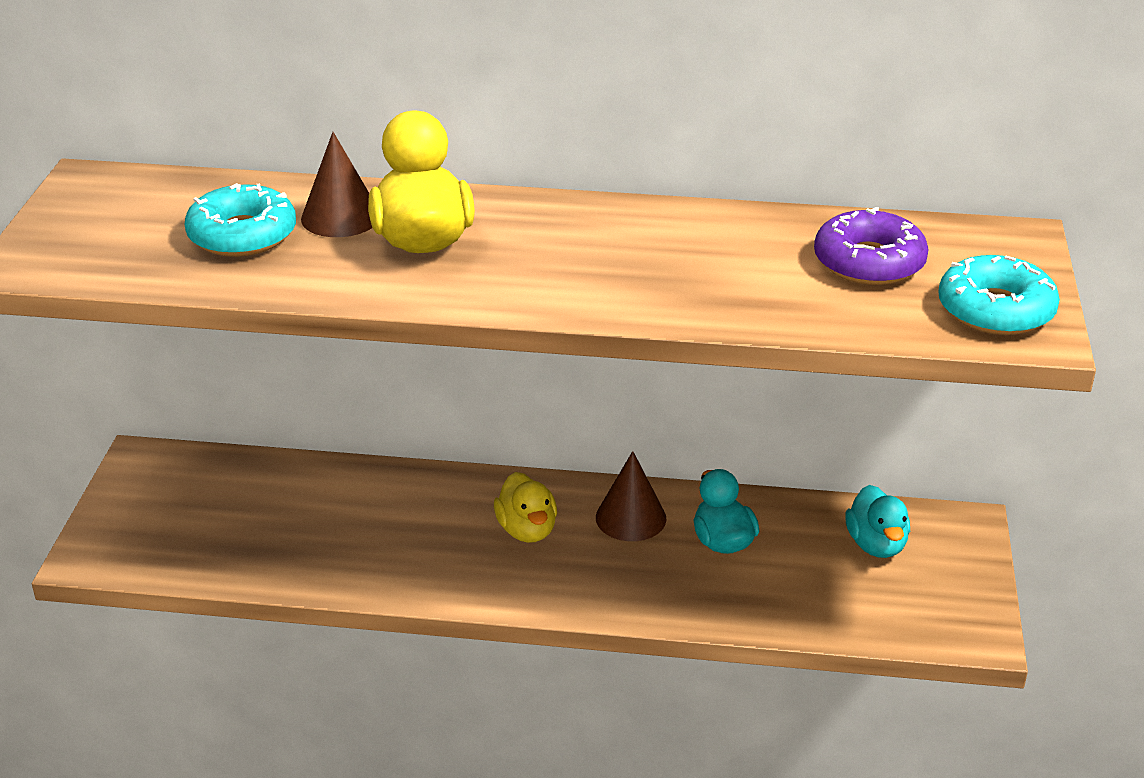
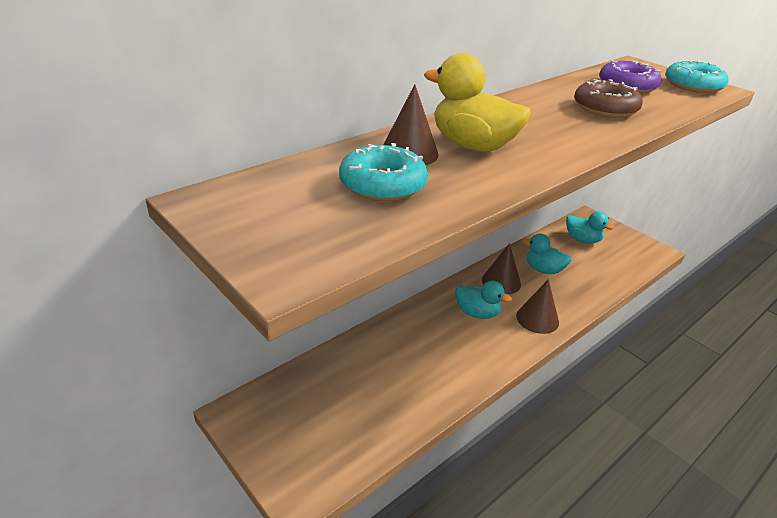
camera: 50 degrees left, 0 degrees up
yellow duck [494,472,557,543] -> turquoise duck [455,281,512,319]
none -> brown cone [516,279,559,334]
none -> brown donut [574,79,643,118]

